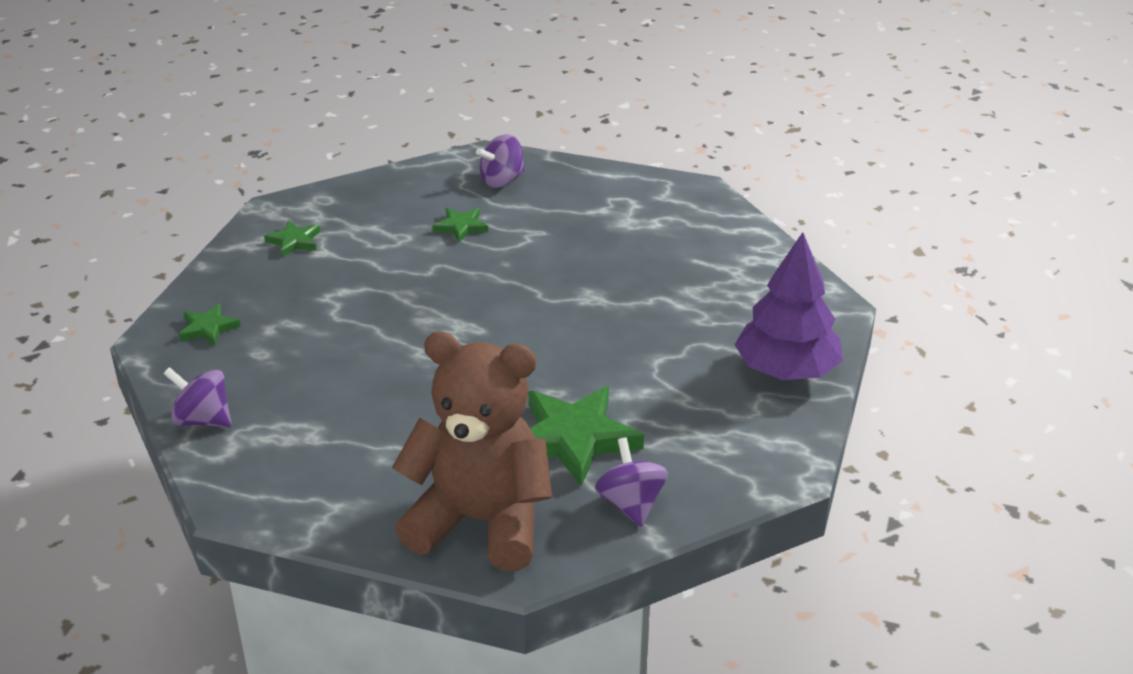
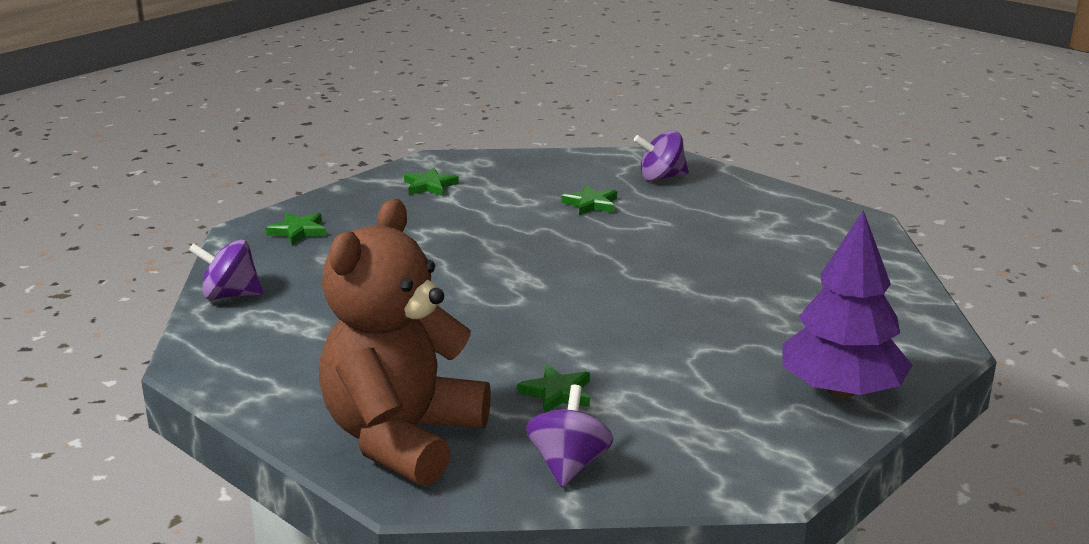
camera: 25 degrees right, 10 degrees down
purple spinning top [163,367,232,427] -> purple spinning top turned 45 degrees counterclockwise [188,240,263,300]
brown teddy bear [392,331,552,571] -> brown teddy bear turned 105 degrees counterclockwise [319,198,491,486]
green star [529,386,644,487] -> green star [517,364,590,413], size x0.50

